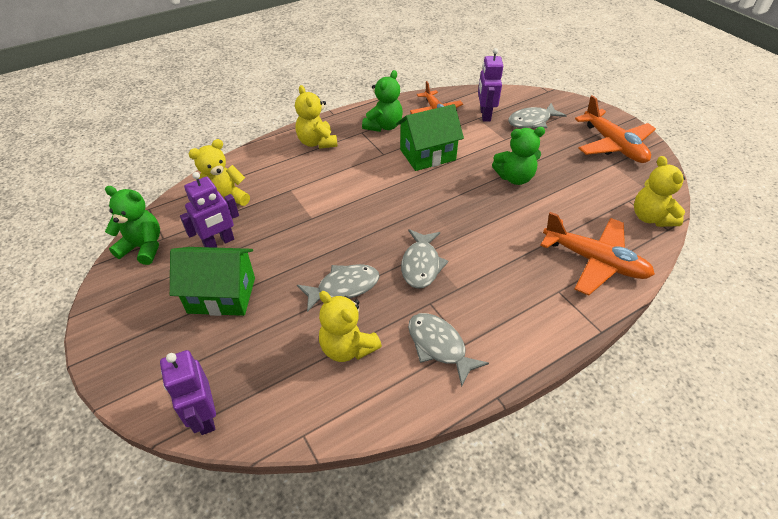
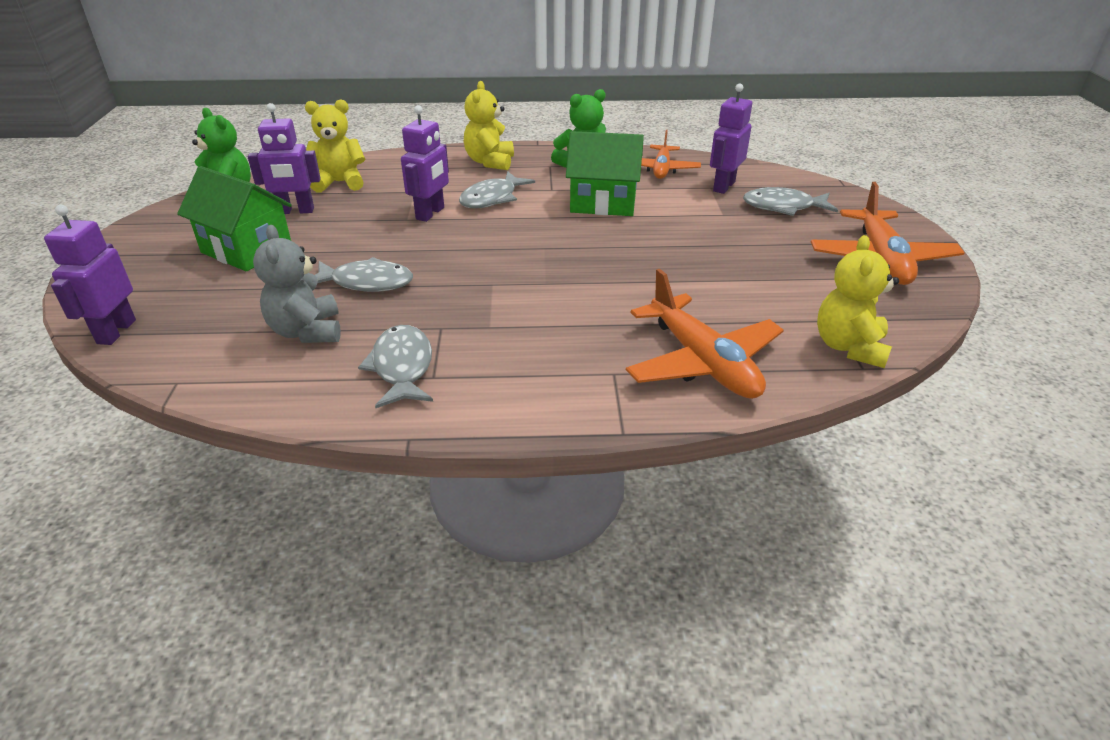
camera: 30 degrees right, 10 degrees down
yellow teddy bear [319,291,382,362] -> grey teddy bear [253,225,341,343]
grey fish [401,229,448,289] -> grey fish moved to [459,171,535,208]
green teddy bear [492,127,545,185] -> none
none -> purple robot [401,105,449,222]

